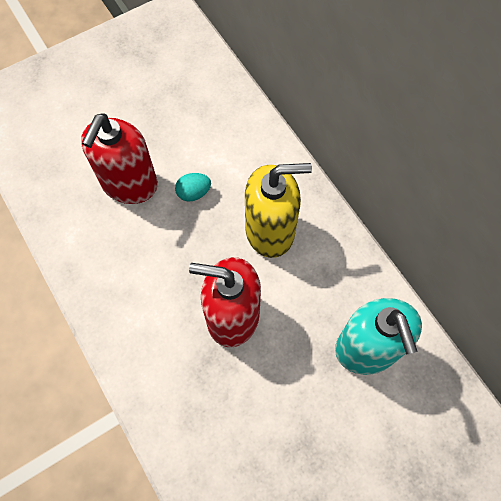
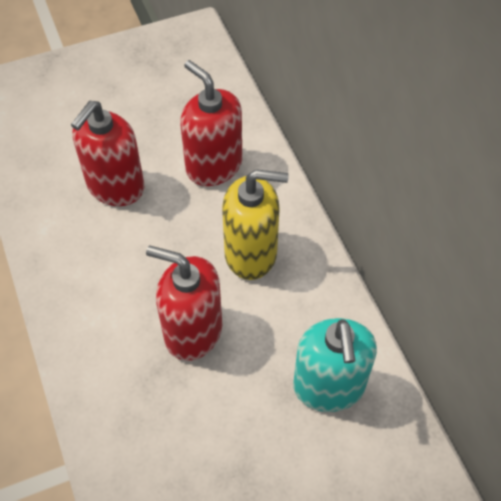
camera: 10 degrees right, 10 degrees down
turquoise egg [175,173,211,201] -> none
none -> red soap dispenser [180,60,242,186]

